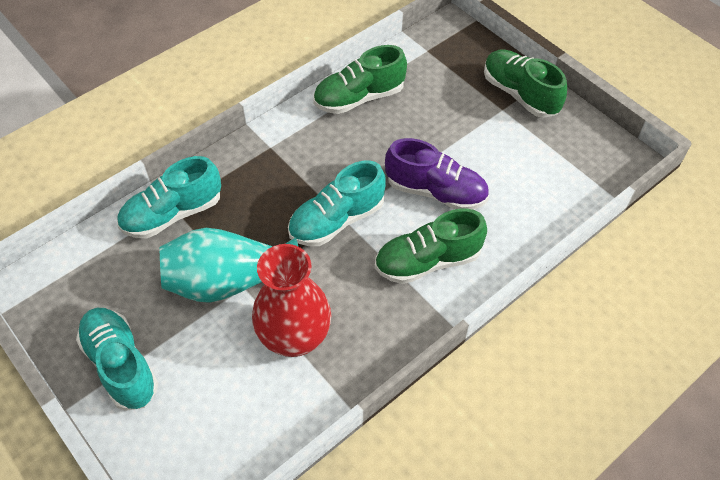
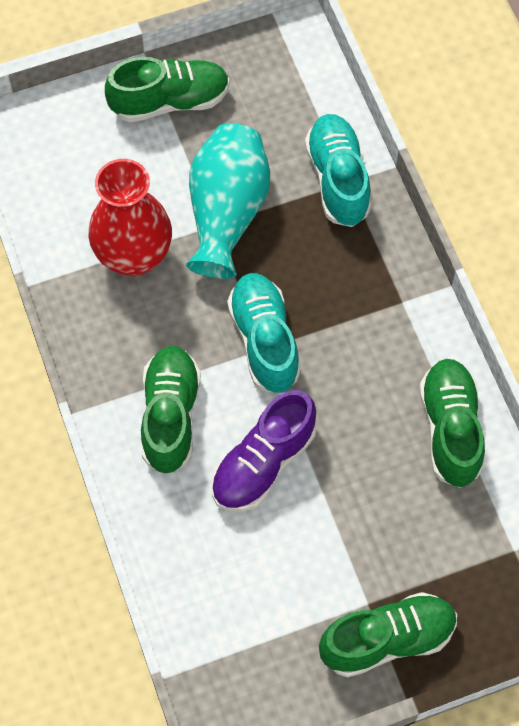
camera: 110 degrees right, 10 degrees up
turquoise shoe [76,308,158,411] -> green shoe [105,57,230,122]

